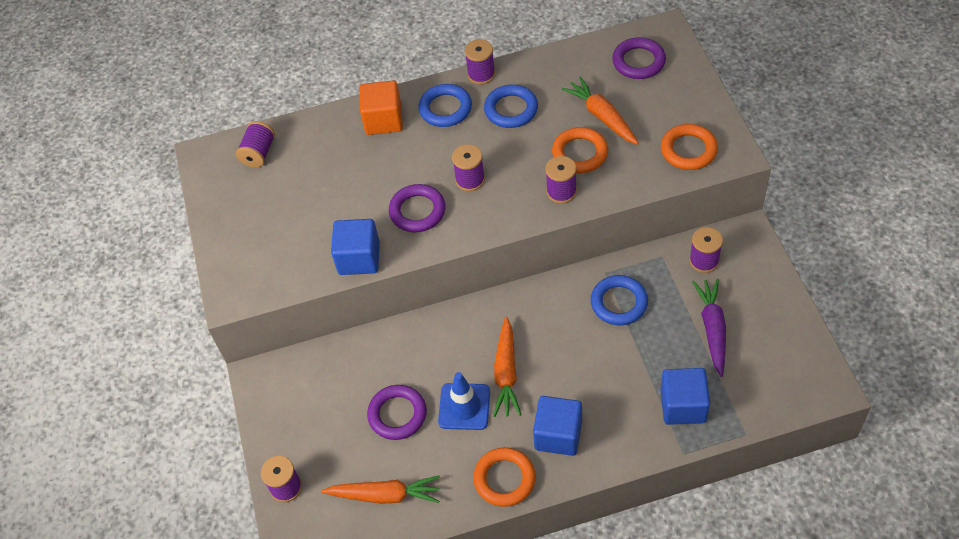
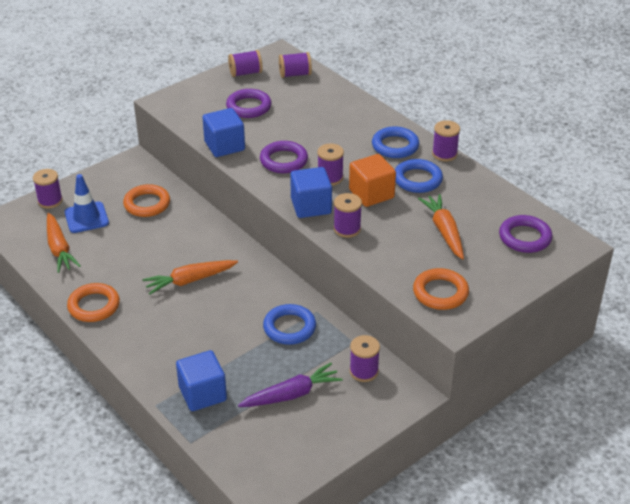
camera: 60 degrees right, 15 degrees down
orange cube [359,81,403,135] -> orange cube moved to [349,154,396,207]
purple ring [367,385,427,440] -> purple ring moved to [226,89,272,118]
blue traffic cone [438,372,490,430] -> blue traffic cone moved to [64,174,109,233]
blue cube [533,396,582,456] -> blue cube moved to [290,167,332,218]
orange ring [552,127,608,173] -> orange ring moved to [123,184,170,217]
orange carrot [562,76,639,145] -> orange carrot turned 45 degrees counterclockwise [418,194,464,259]
none -> purple spool [228,50,262,77]

